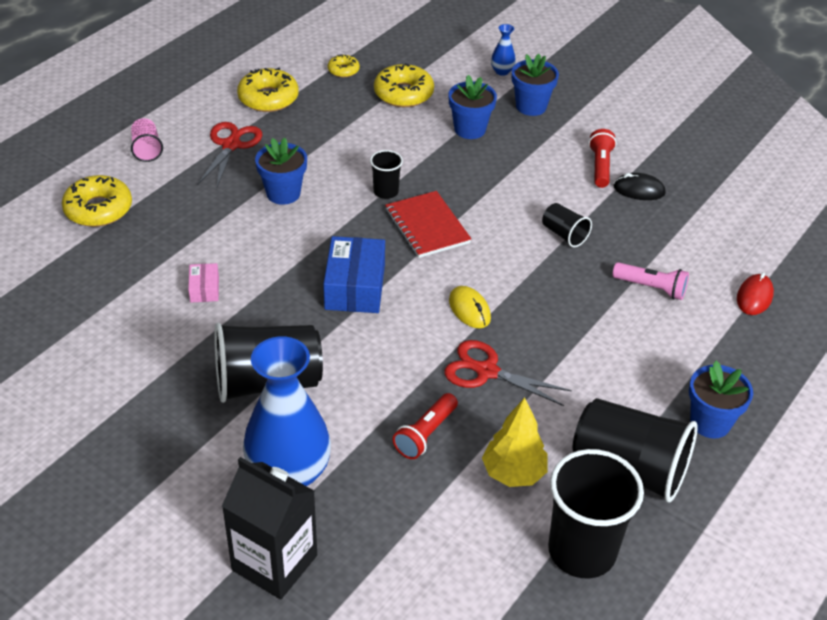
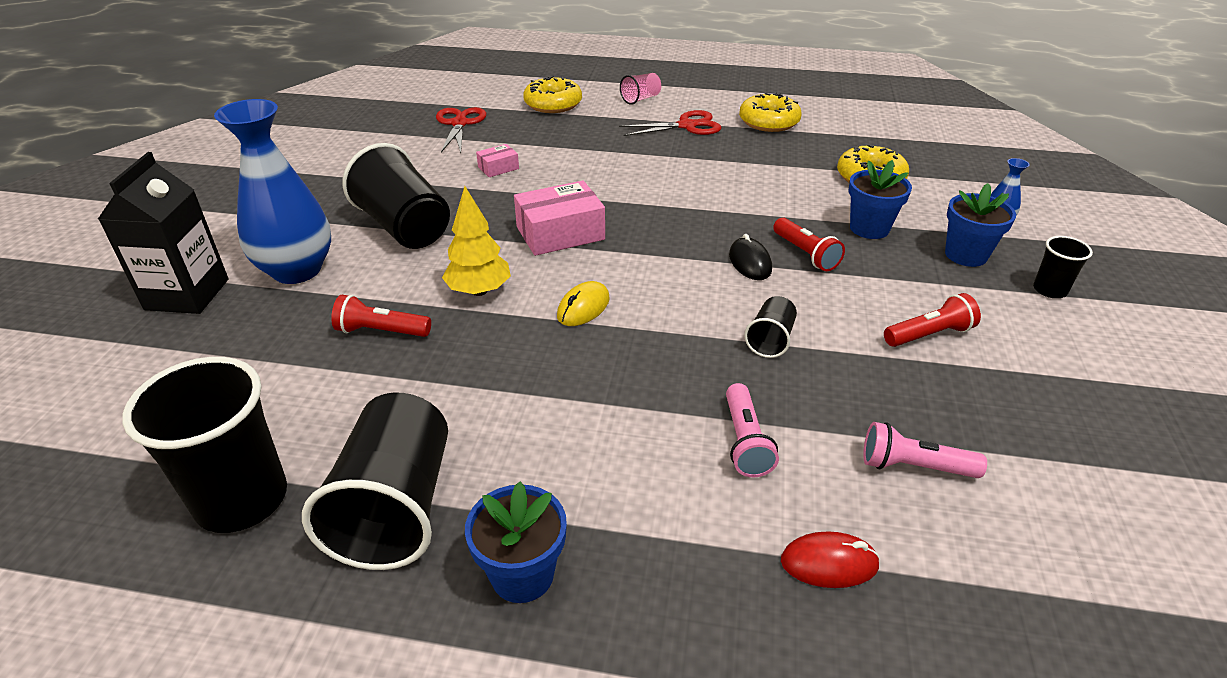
camera: 65 degrees right, 5 degrees down
blue flower pot [255,138,307,205] -> none
blue box [323,236,385,313] -> pink box [514,181,605,256]
yellow donut [328,54,360,77] -> none
black cup [370,150,403,199] -> black cup moved to [1033,236,1093,298]
red notebook [385,191,471,258] -> none
red scissors [444,340,572,406] -> red scissors moved to [436,107,486,153]
yellow tree [482,397,548,487] -> yellow tree moved to [442,186,511,296]
black mouse [613,173,666,200] -> black mouse moved to [729,234,772,280]
none -> red flashlight [773,218,845,271]
none -> pink flashlight [863,422,987,478]

